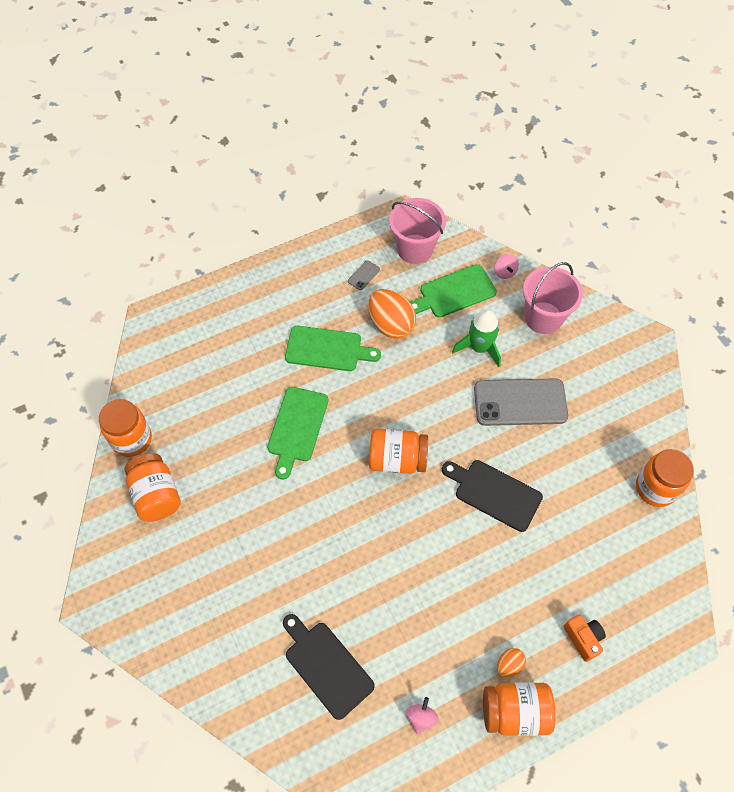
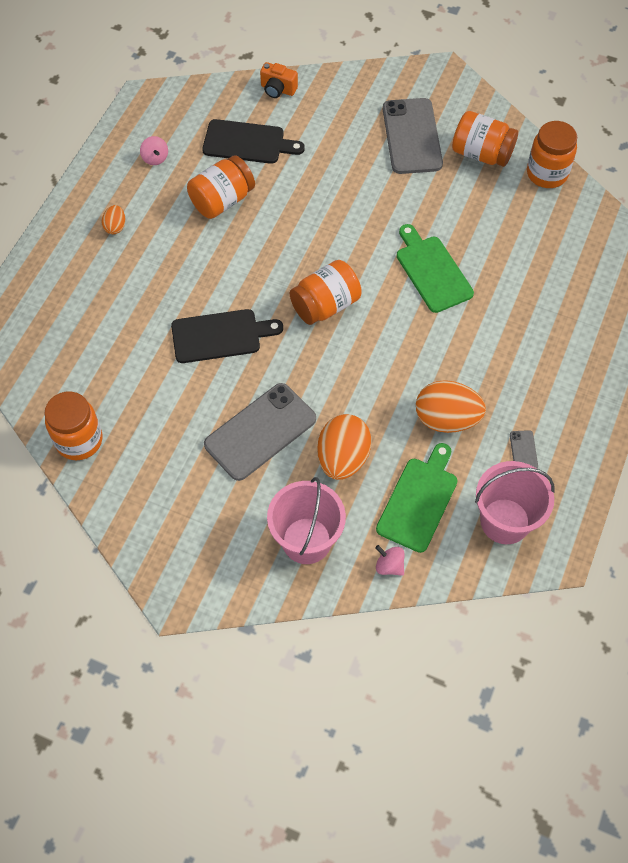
camera: 140 degrees right, 0 degrees up
green cutting board [285,326,381,371] -> none
green rocket [452,309,501,367] -> orange egg [317,414,371,480]
orange jar [483,682,556,736] -> orange jar moved to [187,155,255,219]
orange camera [563,614,606,662] -> orange camera moved to [260,62,298,98]
none -> grey phone [383,98,443,174]

